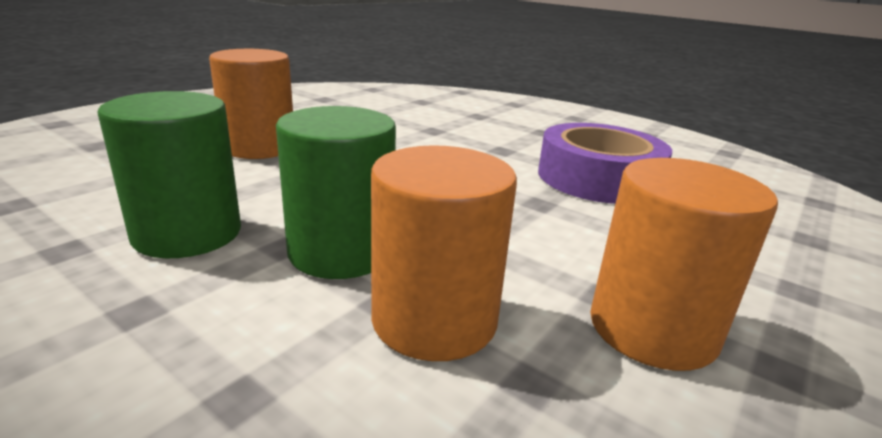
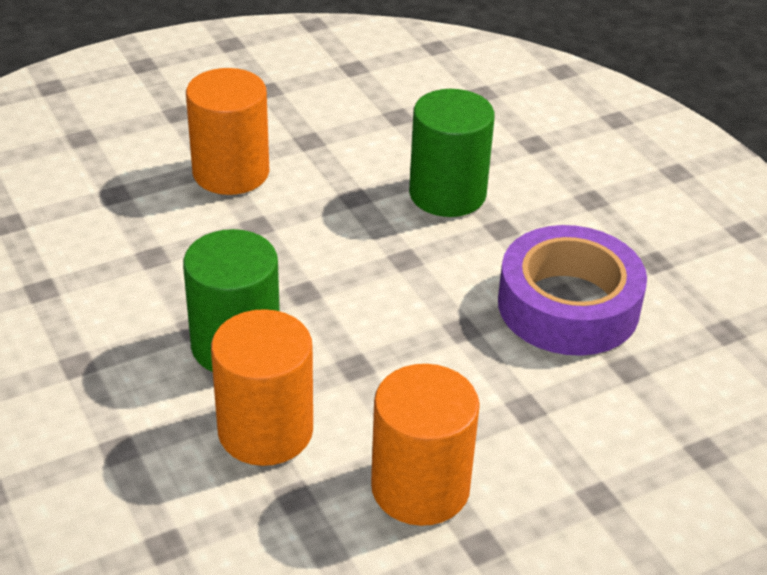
camera: 25 degrees right, 15 degrees up
green cylinder [97,91,241,258] -> green cylinder moved to [409,89,495,217]

